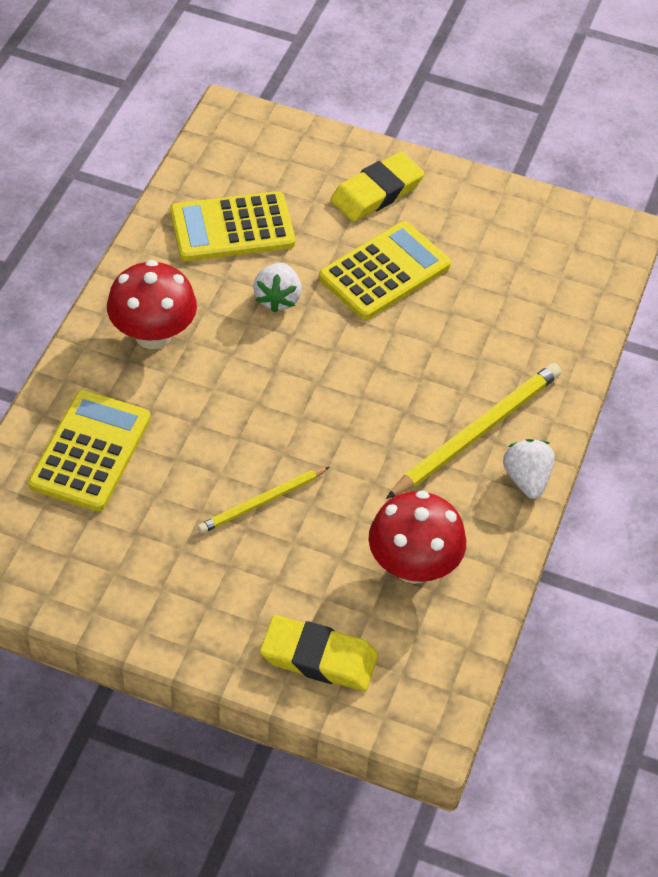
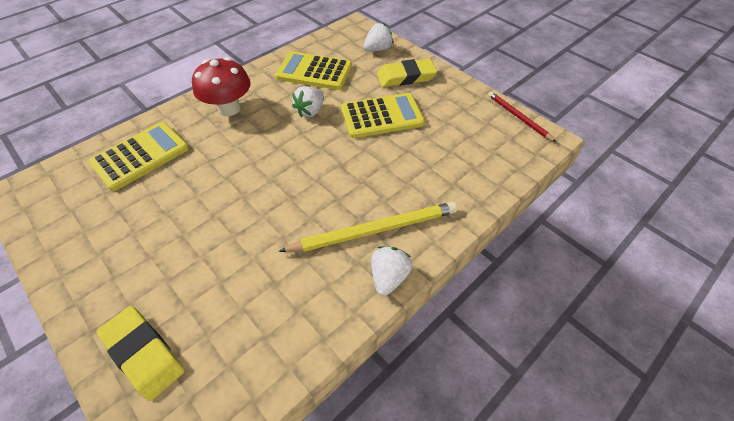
camera: 30 degrees right, 0 degrees up
yellow pencil [198,467,329,533] -> none
red mushroom [369,491,466,584] -> none
none -> white strawberry [364,23,393,51]
none -> red pencil [488,91,556,142]

